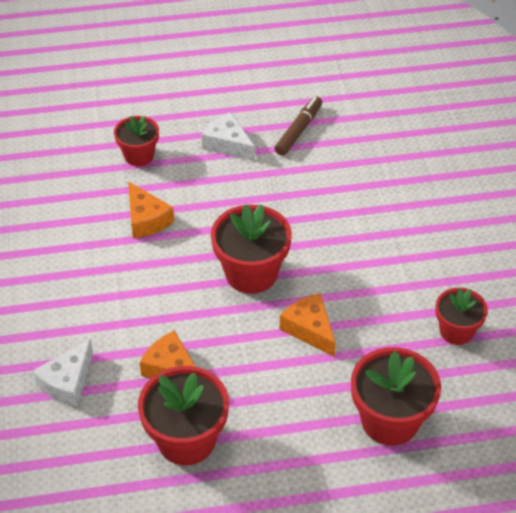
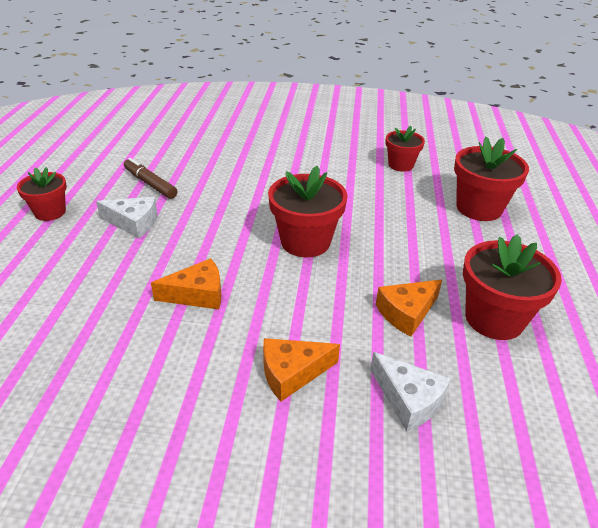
camera: 75 degrees left, 10 degrees down
red flower pot [114,116,159,166] -> red flower pot moved to [17,167,67,221]
white cheese [202,112,255,161] -> white cheese turned 135 degrees counterclockwise [96,197,157,238]
orange cheese [280,293,336,357] -> orange cheese moved to [263,338,340,401]

